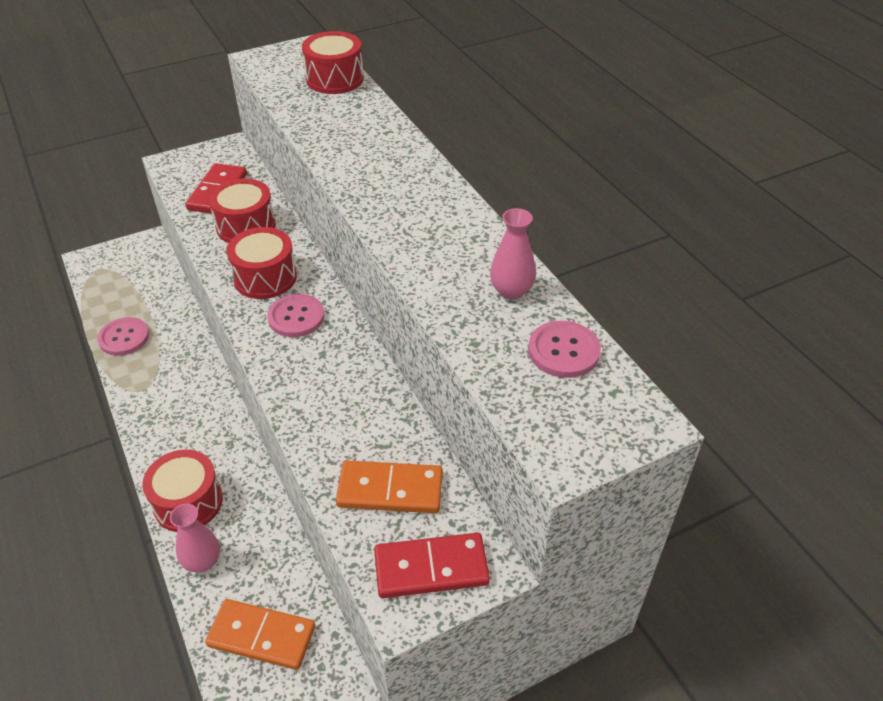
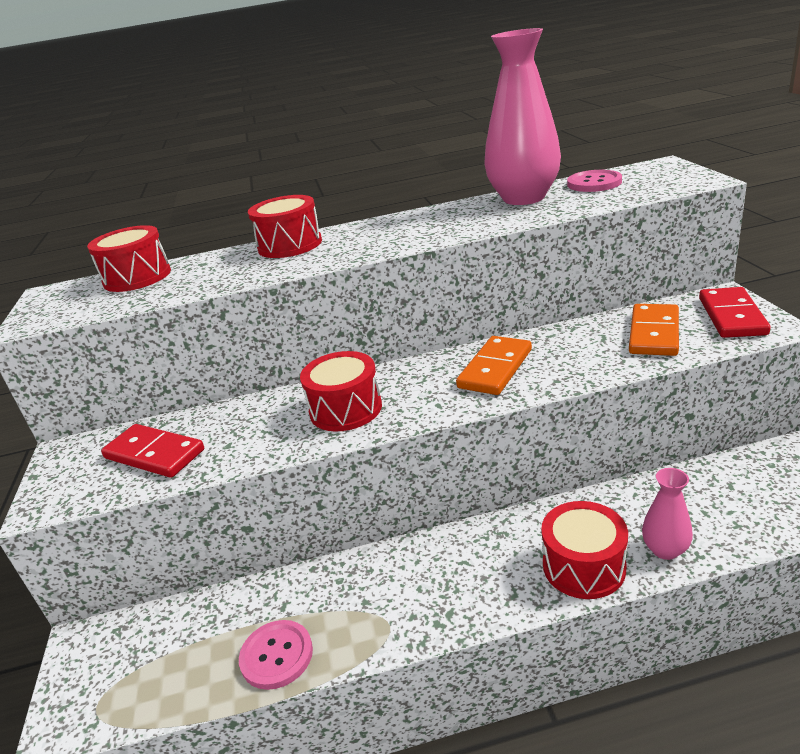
camera: 70 degrees left, 15 degrees down
orange domino [205,599,315,670] -> orange domino moved to [456,336,532,395]
red drum [209,178,275,243] -> red drum moved to [248,195,322,258]
pink button [267,294,325,337] -> none
pink vase [490,208,536,300] -> pink vase [484,28,561,205], size x2.02

